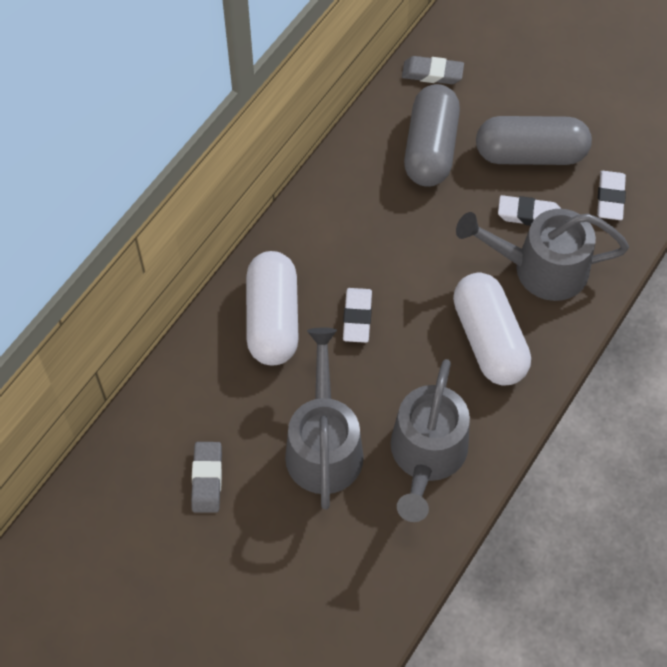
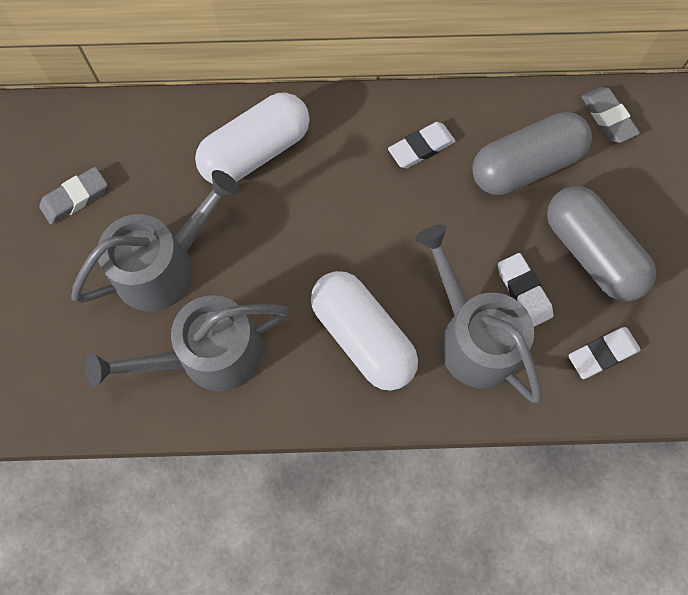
camera: 55 degrees right, 10 degrees up
white eraser [343,288,372,343] -> white eraser moved to [388,122,456,168]
white capsule [453,273,531,386] -> white capsule turned 75 degrees counterclockwise [311,271,418,391]

